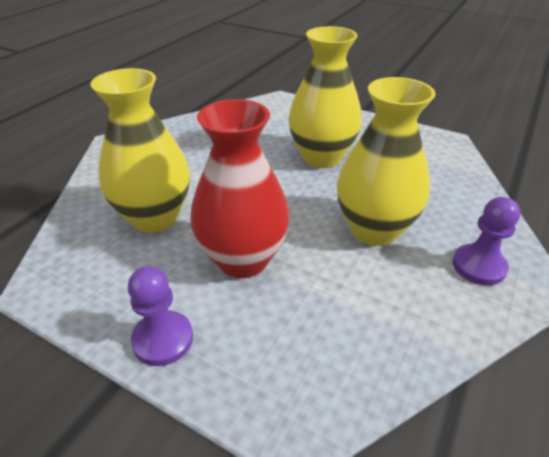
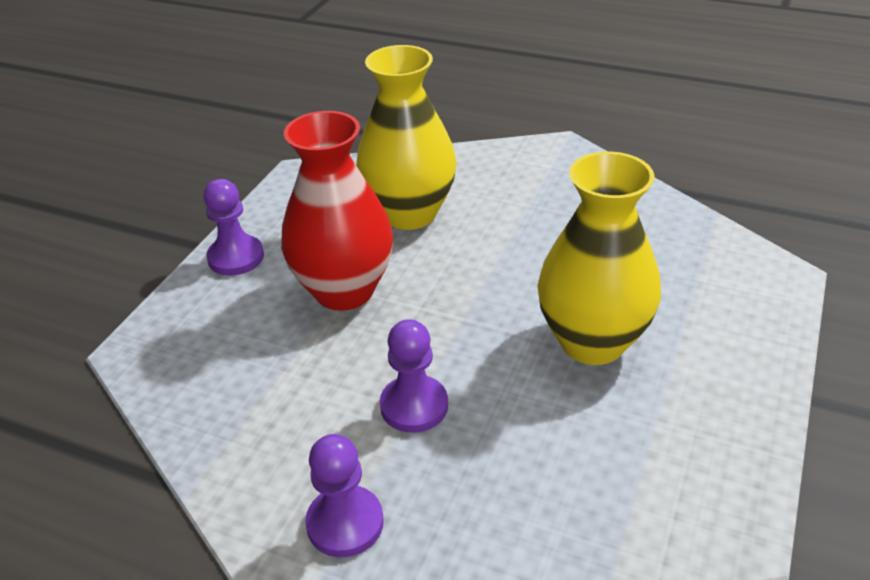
camera: 85 degrees right, 0 degrees up
yellow vase [337,77,436,246] -> purple pawn [380,319,448,433]

